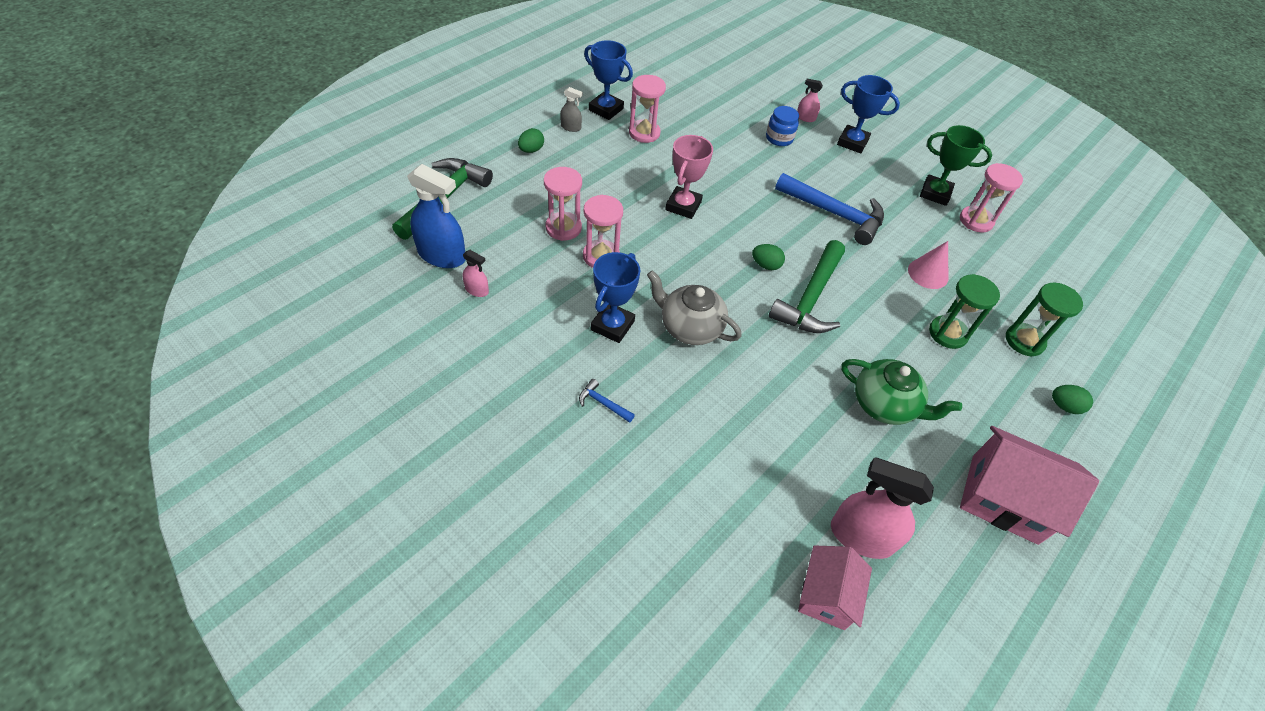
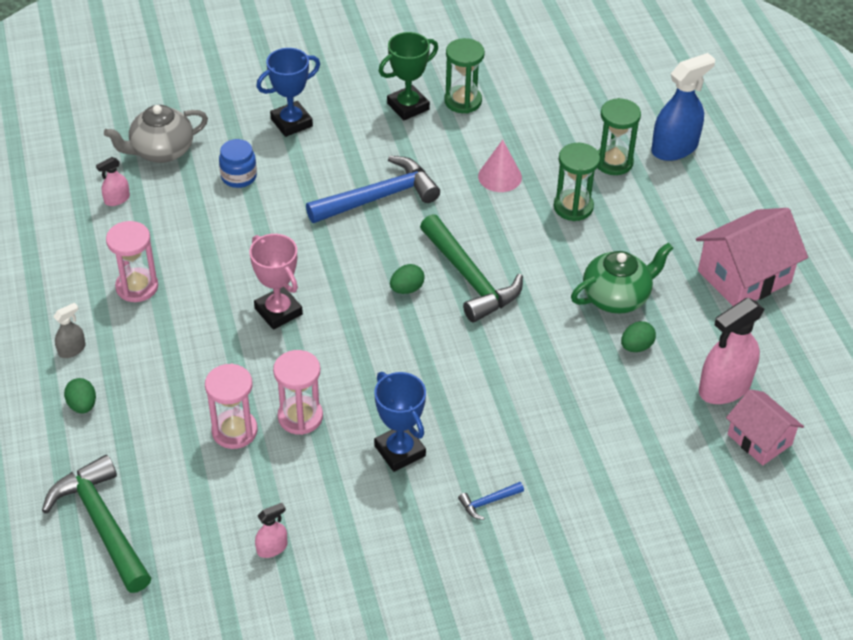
camera: 55 degrees left, 5 degrees down
blue spray bottle [407,164,465,268] -> blue spray bottle moved to [651,53,715,161]
blue trophy [584,40,633,120] -> none
grey teapot [647,270,742,345] -> grey teapot moved to [104,105,208,163]
pink spray bottle [797,79,823,122] -> pink spray bottle moved to [96,157,130,206]
pink hourglass [960,163,1023,232] -> green hourglass [444,38,485,113]
green egg [1052,385,1093,414] -> green egg moved to [621,321,656,352]

